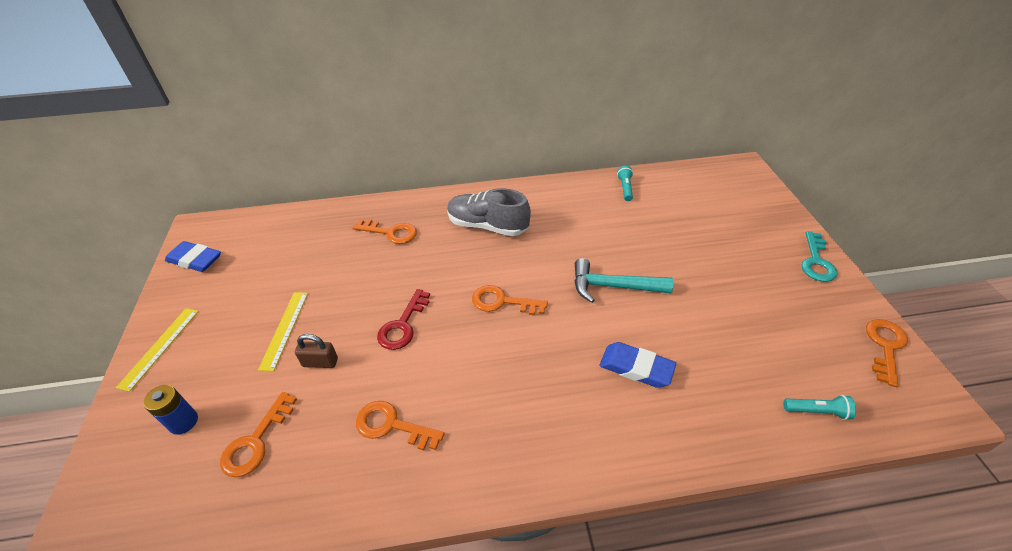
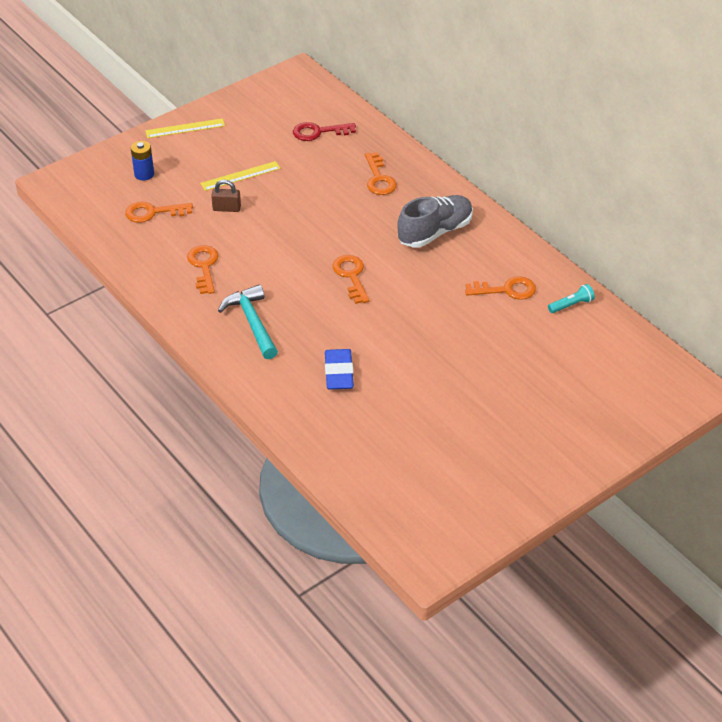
camera: 60 degrees right, 0 degrees up
blue eraser [165,241,221,272] -> none
brown padlock [295,334,338,368] -> brown padlock turned 60 degrees counterclockwise [211,180,241,212]
red key [377,289,430,350] -> red key moved to [293,122,356,141]
grey shoe [447,188,531,236] -> grey shoe turned 60 degrees clockwise [397,195,473,248]
turquoise hammer [574,258,673,303] -> turquoise hammer moved to [218,285,278,359]
turquoise flashlight [783,395,856,420] -> none
turquoise key [801,231,838,282] -> none
orange key [866,319,908,387] -> orange key moved to [465,276,536,300]

